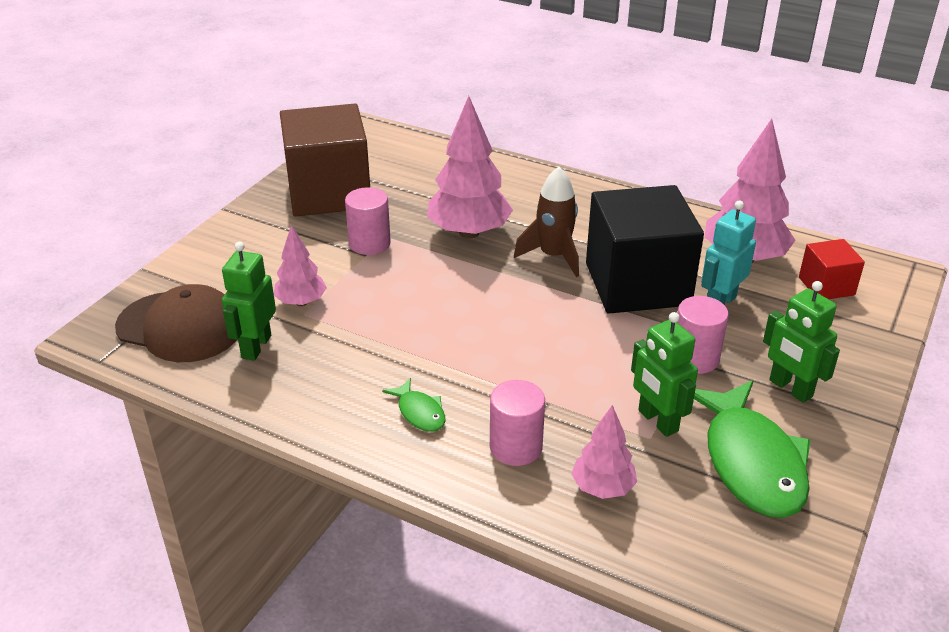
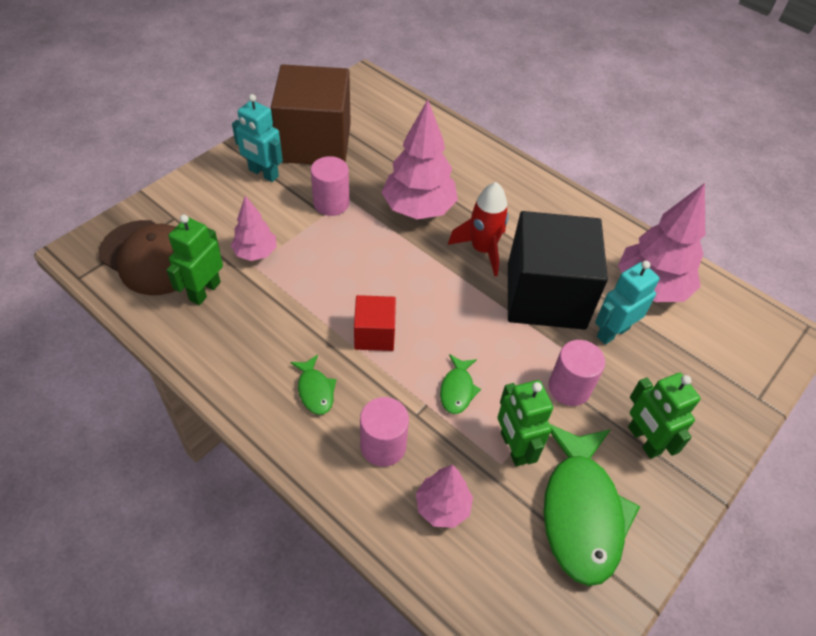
camera: 10 degrees right, 15 degrees up
brown rocket [514,167,579,277] -> red rocket [448,182,509,276]
red cube [799,239,865,299] -> red cube moved to [354,295,396,351]
none -> turquoise robot [232,94,283,182]
none -> green fish [440,354,481,414]

